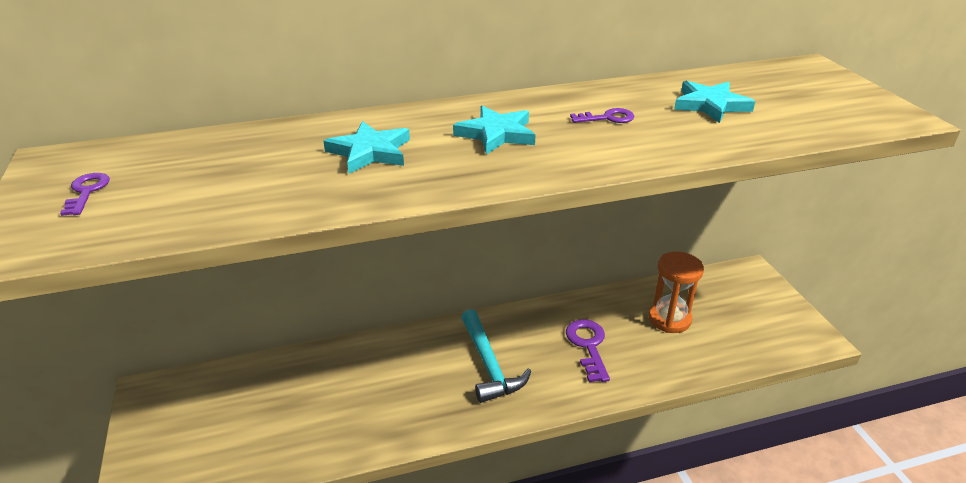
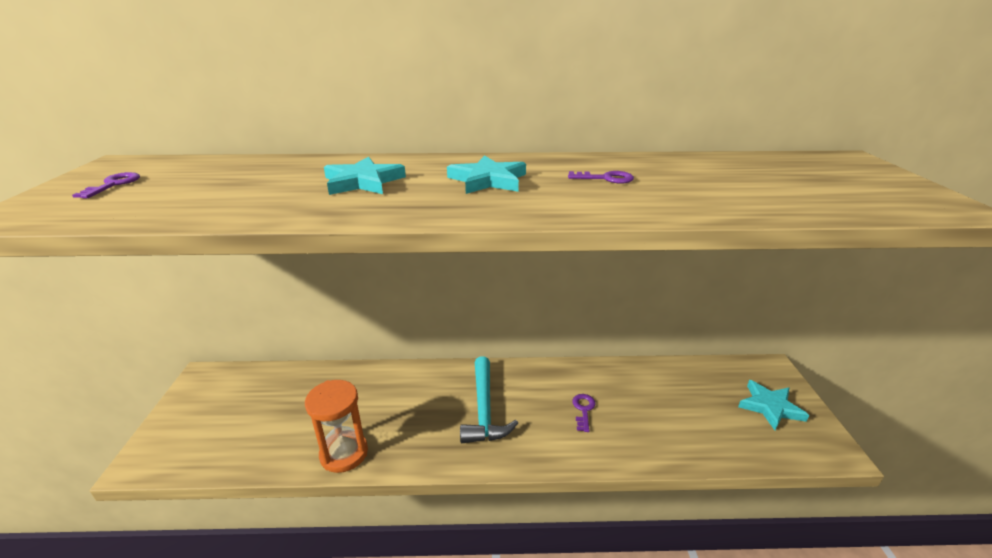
camera: 15 degrees right, 5 degrees down
purple key [566,319,610,382] -> purple key [572,394,596,432], size x0.60
orange hourglass [649,252,704,333] -> orange hourglass moved to [305,380,368,473]
turquoise star [674,81,755,123] -> turquoise star moved to [738,380,809,430]

